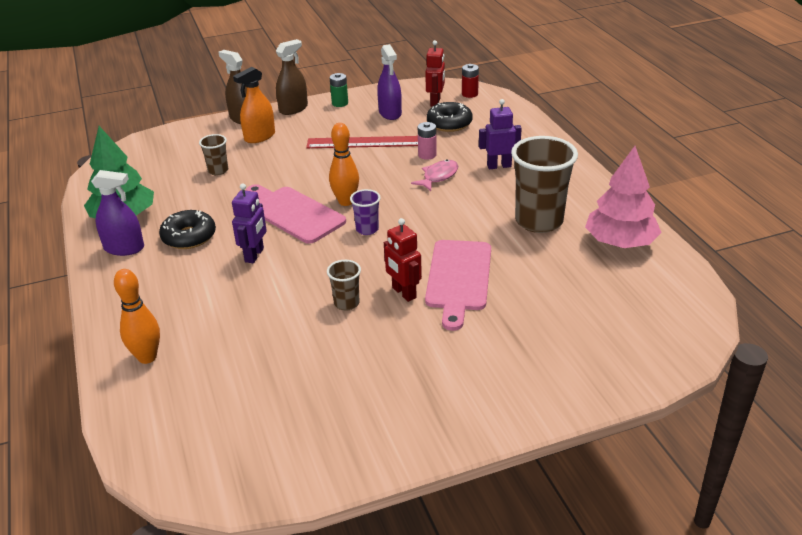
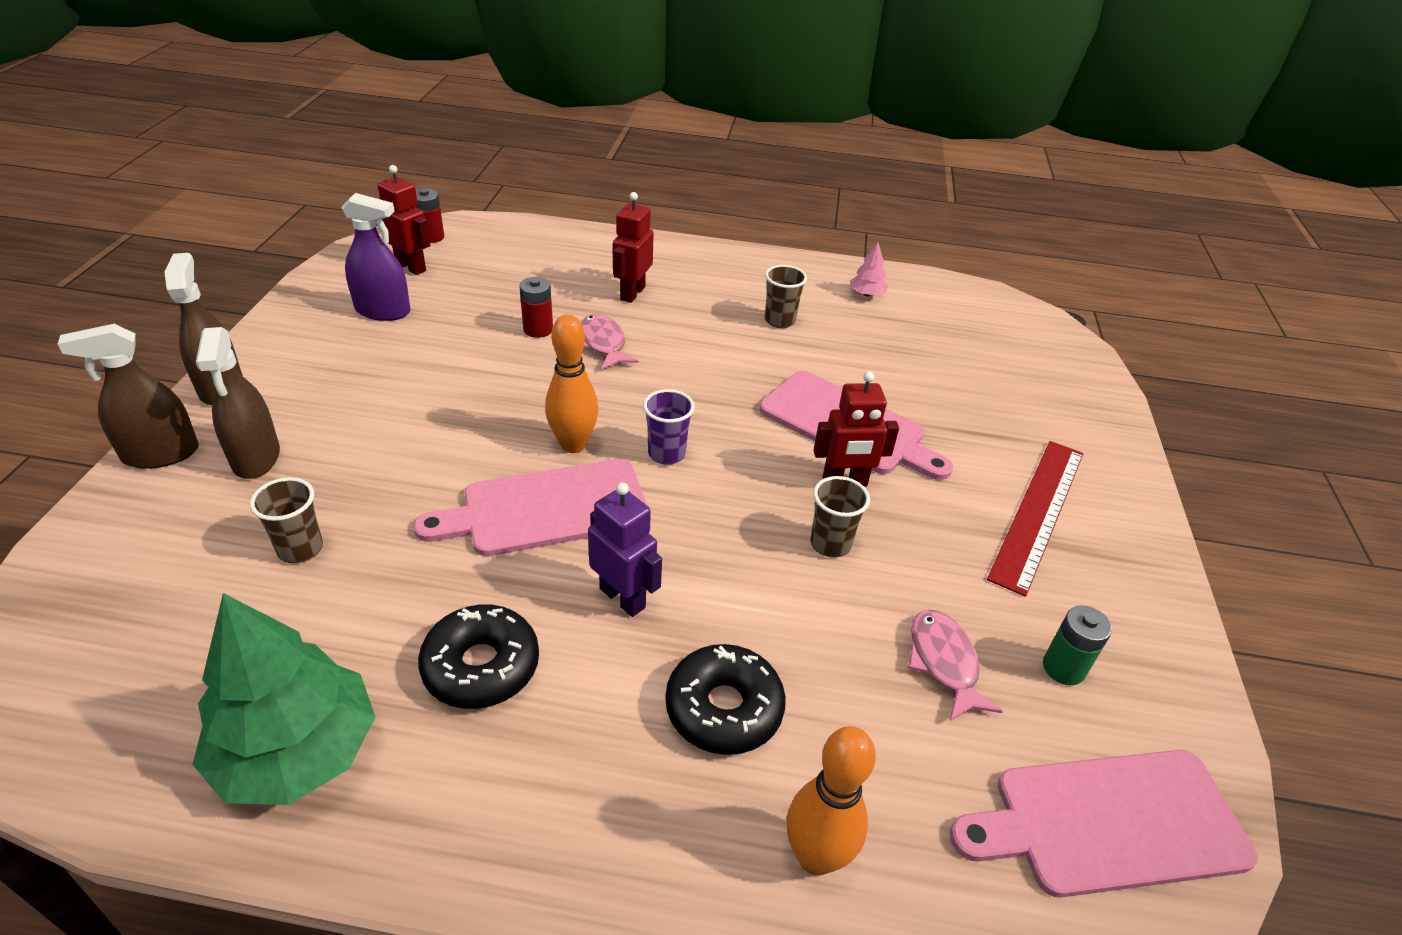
camera: 65 degrees left, 5 degrees up
purple spray bottle [91,170,144,256] -> none
orange spray bottle [233,67,275,143] -> brown spray bottle [196,327,280,479]
red ruler [306,136,418,148] -> red ruler moved to [987,441,1084,597]
green battery [329,73,348,107] -> green battery moved to [1043,605,1112,685]
pink battery [418,122,437,160] -> red battery [519,277,553,338]
black donut [427,102,473,132] -> black donut moved to [665,644,786,755]
purple robot [479,99,522,169] -> red robot [613,192,654,303]
brown cup [511,136,578,233] -> brown cup [765,265,807,328], size x0.48
pink tree [585,146,662,248] -> pink tree [850,242,888,296], size x0.42
none -> pink fish [908,610,1003,721]
none -> pink cutting board [950,750,1257,898]

